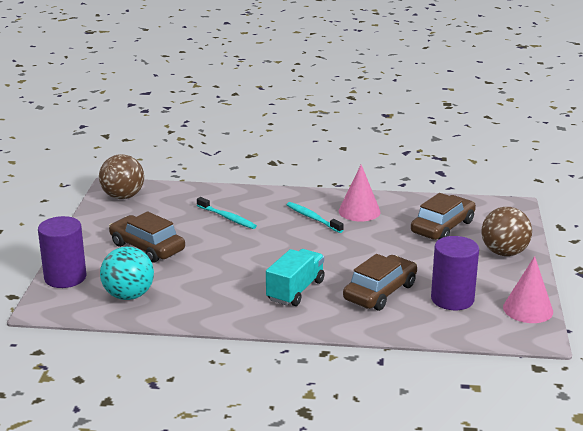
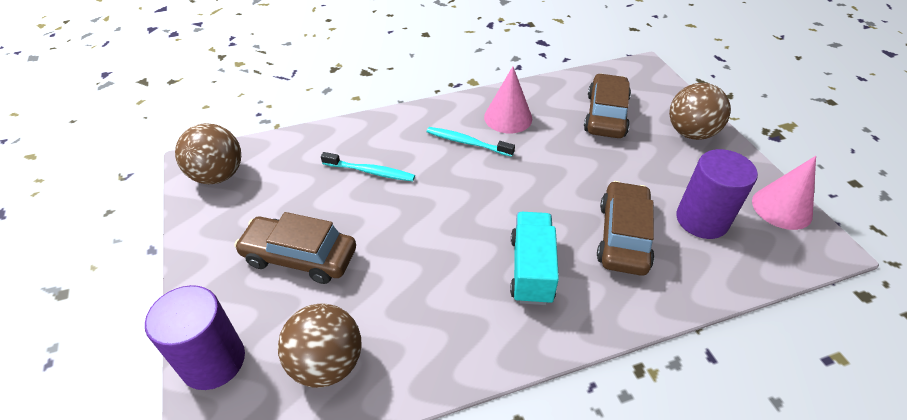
camera: 25 degrees left, 20 degrees up
turquoise ball [100,247,154,300] -> brown ball [278,304,362,388]

